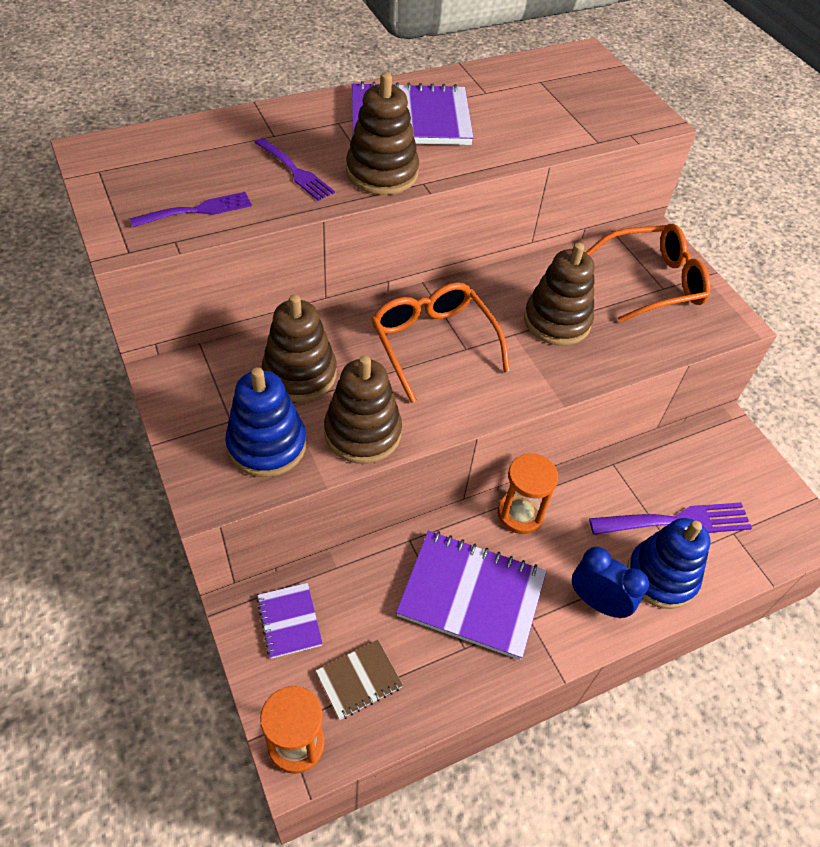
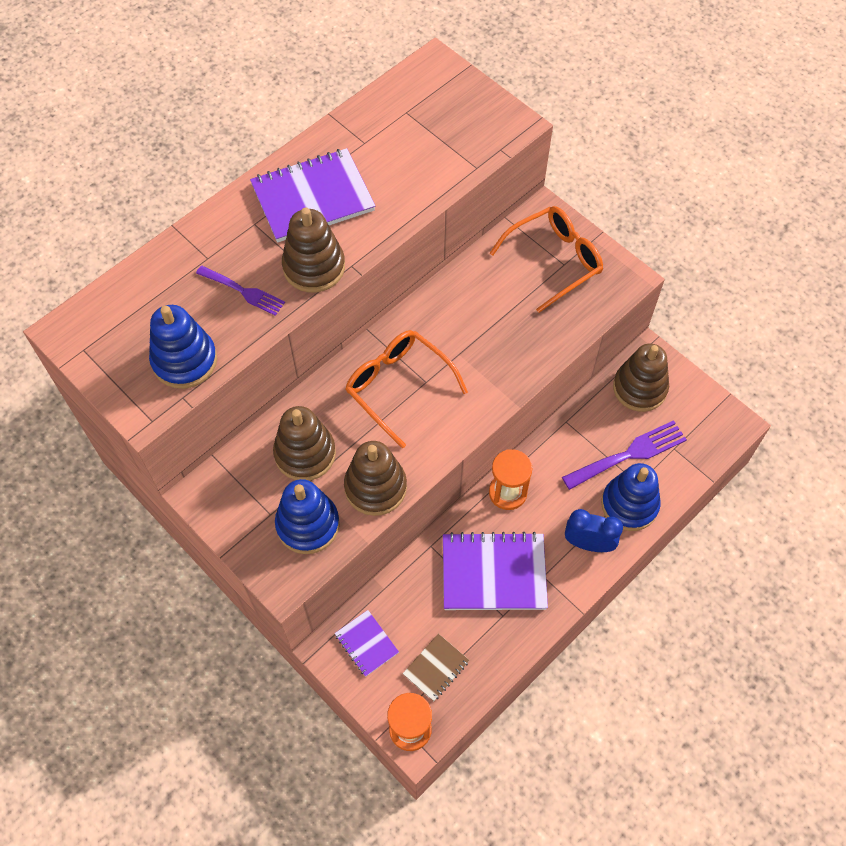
camera: 15 degrees left, 10 degrees up
purple fork [130,192,252,227] -> blue stacking toy [149,305,217,389]
brown stacking toy [524,243,595,346] -> brown stacking toy moved to [613,344,669,412]

